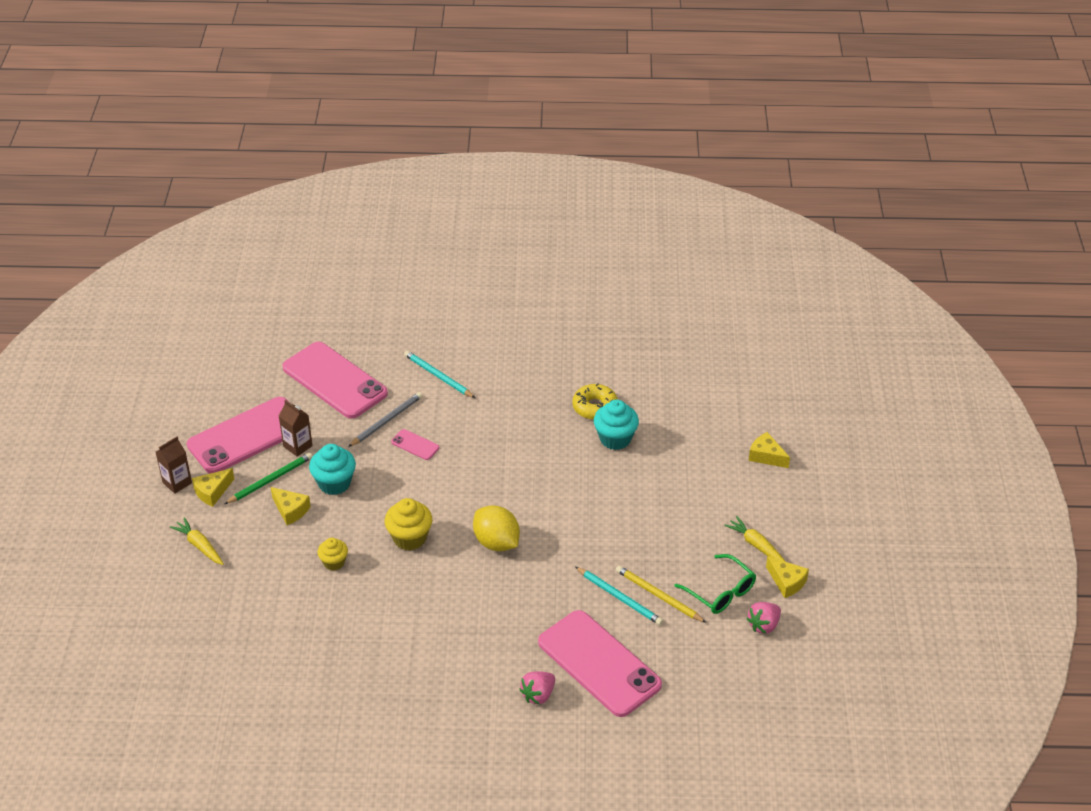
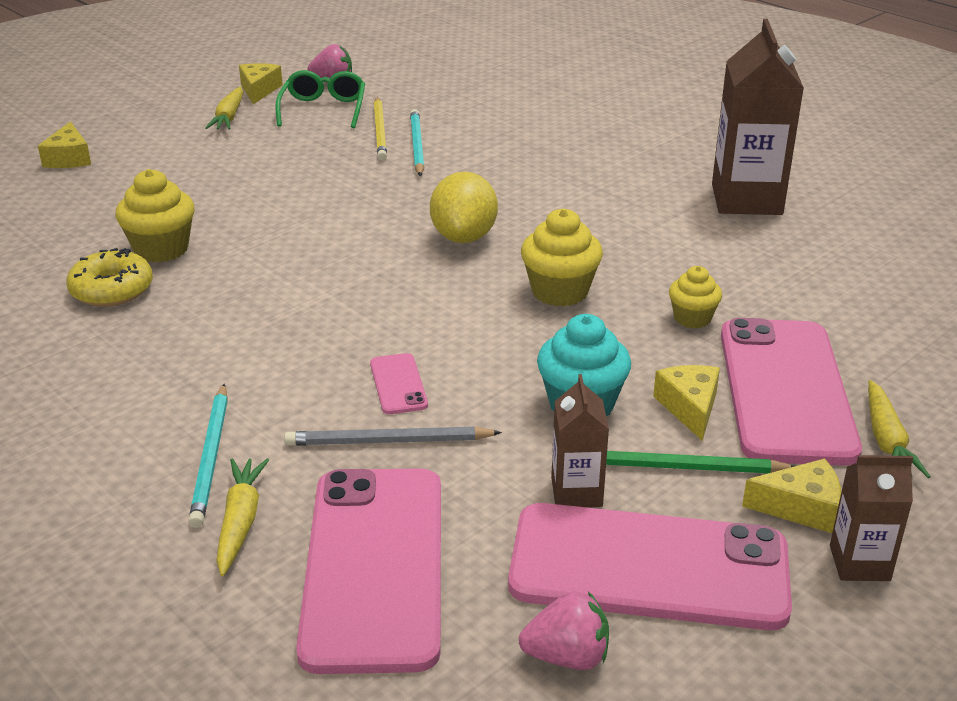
camera: 135 degrees left, 10 degrees down
pink strawberry [519,671,555,705] -> pink strawberry moved to [519,591,609,670]
pink phone [538,610,662,717] -> pink phone moved to [721,318,862,466]
turquoise cupcake [594,400,639,450] -> yellow cupcake [116,169,195,263]
none -> yellow carrot [216,458,269,576]
none -> brown carton [712,19,804,215]

